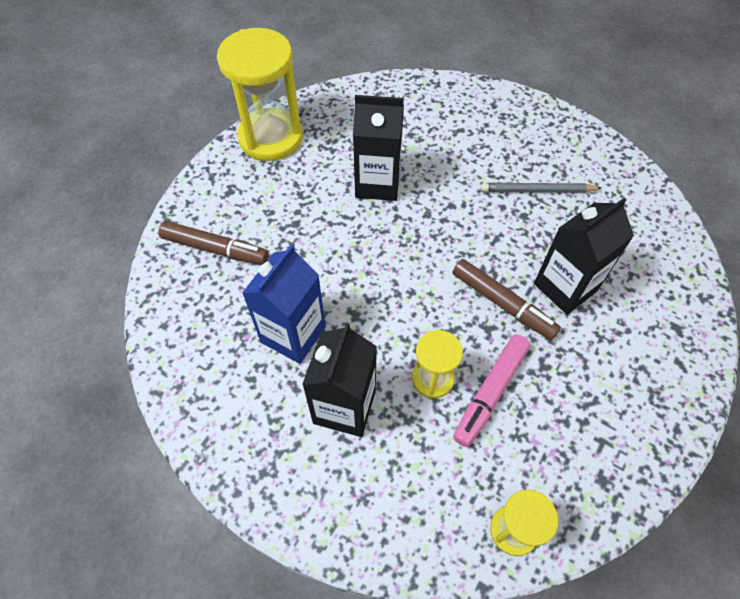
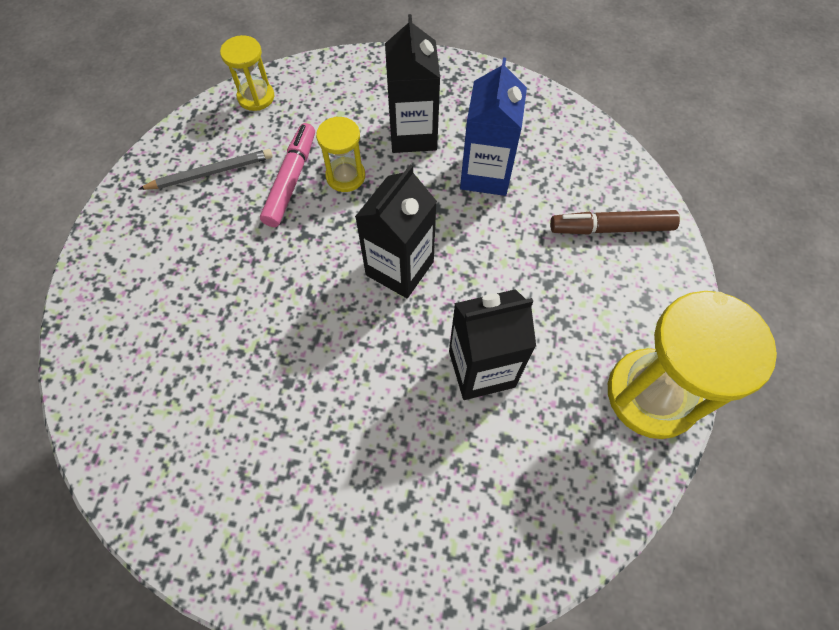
camera: 160 degrees right, 5 degrees up
brown marker [453,259,561,340] -> none
grey pencil [481,183,601,192] -> grey pencil moved to [139,149,273,190]
black carton [534,197,634,315] -> black carton moved to [355,164,437,298]

